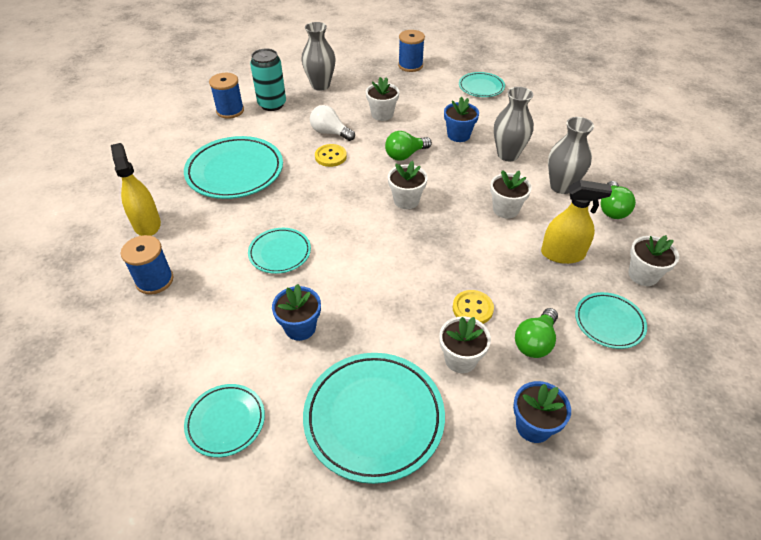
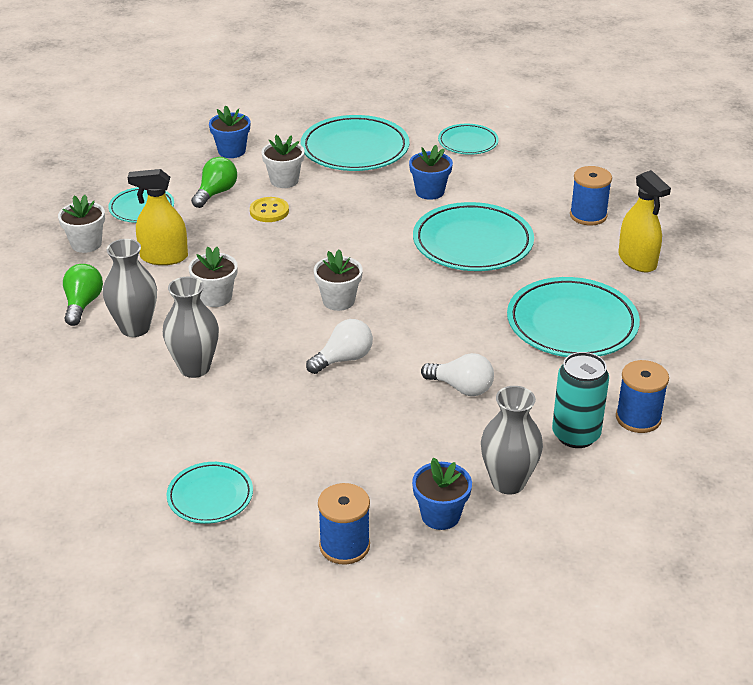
camera: 175 degrees right, 10 degrees down
turquoise plate [248,228,311,274] -> turquoise plate [413,202,534,271], size x1.78
yellow button [315,144,347,167] -> none
white flower pot [366,77,399,121] -> none
green light bulb [385,131,432,161] -> white light bulb [306,319,373,374]
blue flower pot [444,97,479,142] -> blue flower pot moved to [412,457,472,530]

